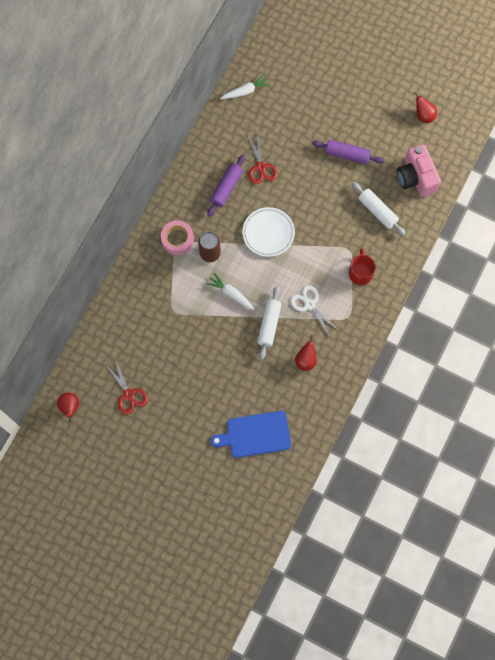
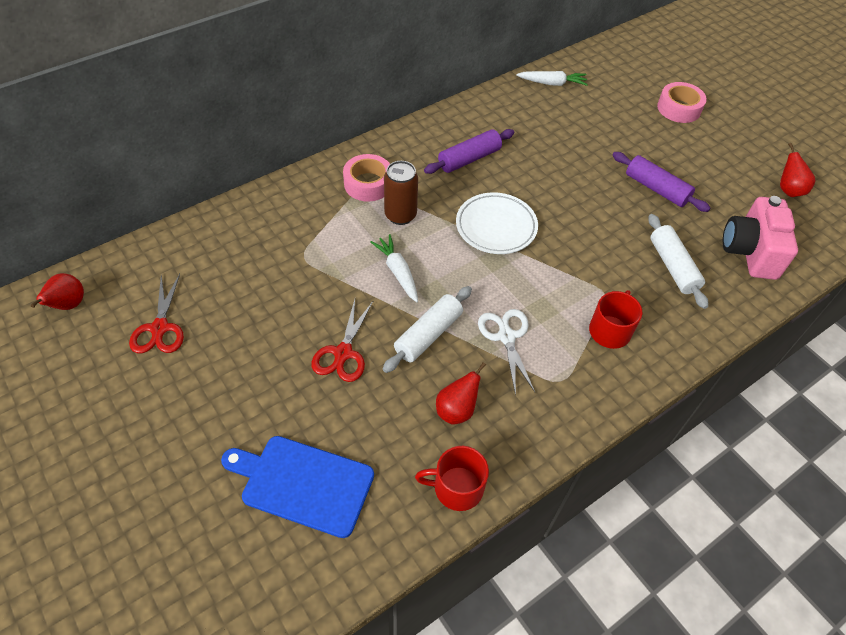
camera: 25 degrees right, 20 degrees down
red scissors [248,134,277,184] -> red scissors moved to [312,299,373,382]
none -> red mug [415,446,489,511]
none -> pink tape [657,82,707,123]

